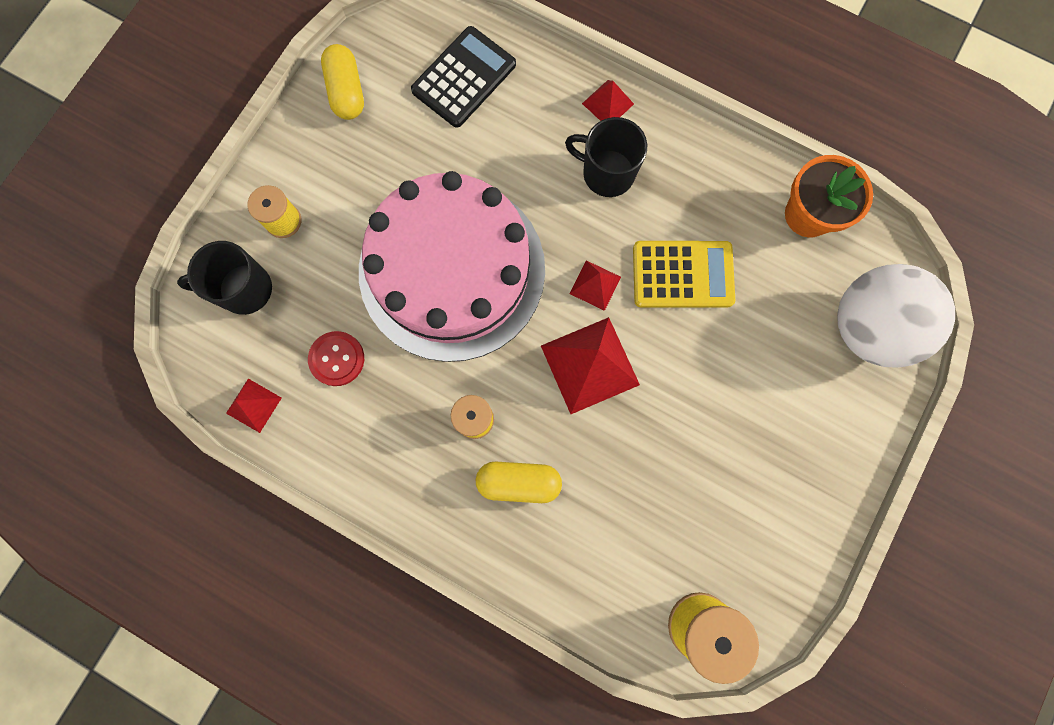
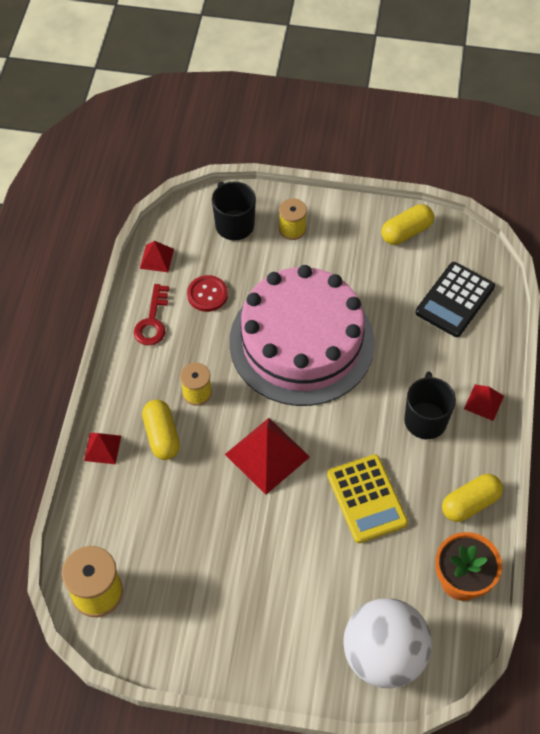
camera: 70 degrees right, 20 degrees down
black calculator [411,26,516,128] -> black calculator turned 105 degrees clockwise [415,262,495,337]
red pyramid [569,260,621,311] -> red pyramid moved to [84,432,121,464]
none -> red key [134,284,169,346]
none -> yellow capsule [442,474,503,522]

